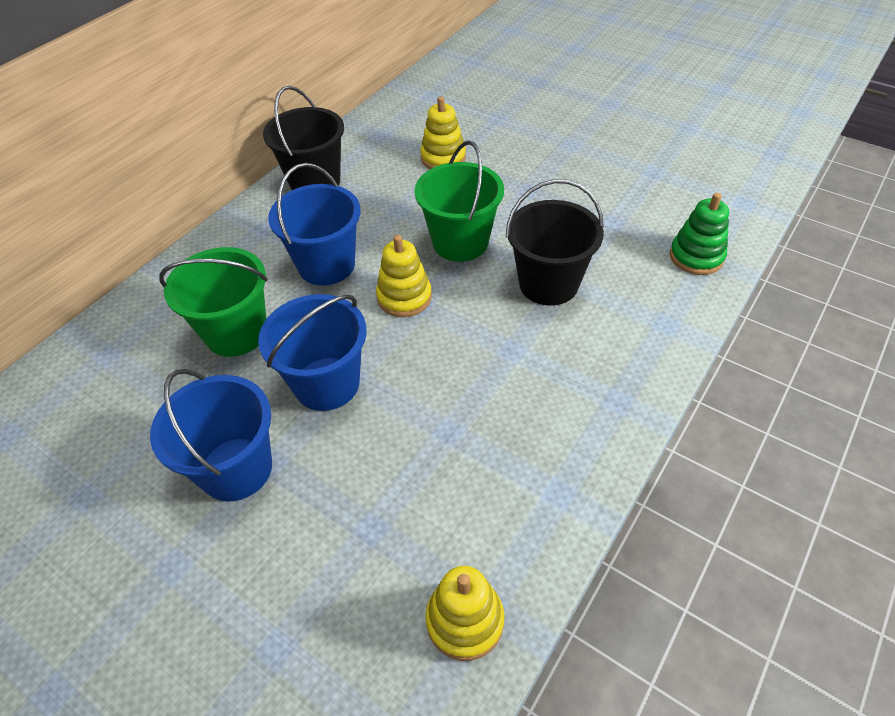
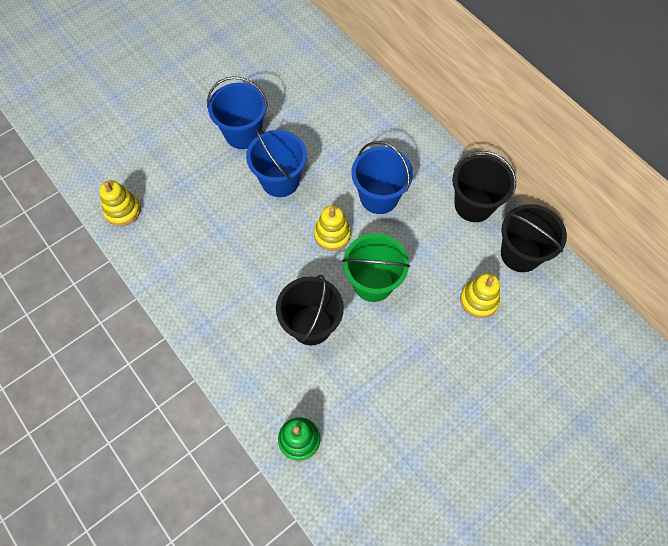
camera: 105 degrees right, 15 degrees up
green bucket [159,247,268,357] -> none
none -> black bucket [501,204,567,272]

